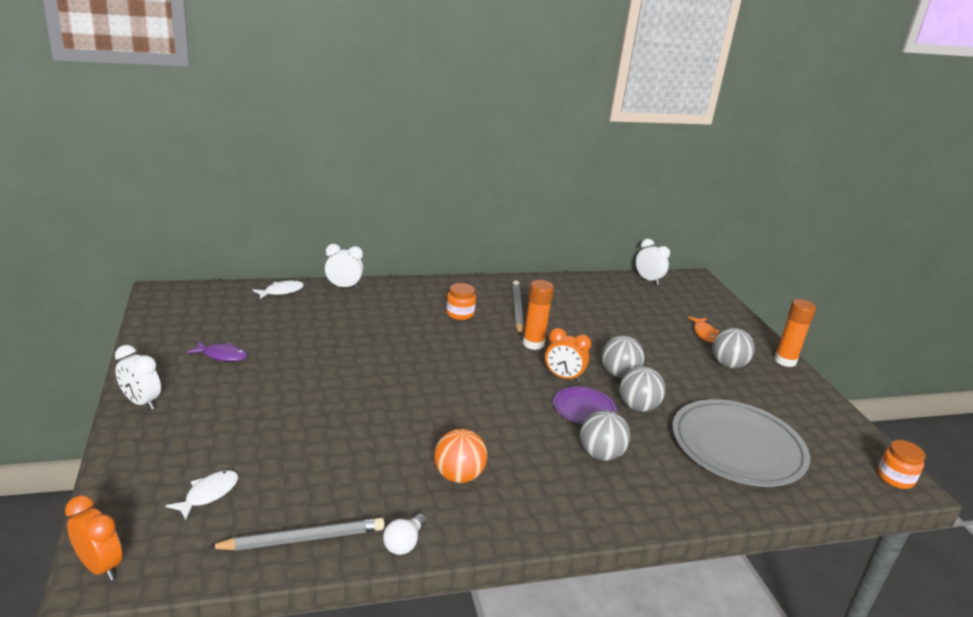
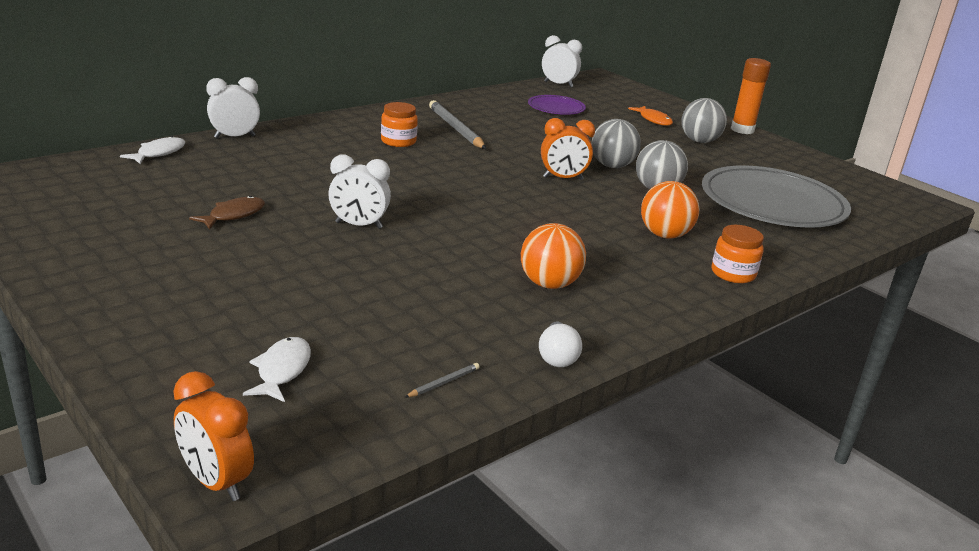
camera: 25 degrees left, 0 degrees up
orange clock [65,495,122,580] -> orange clock turned 150 degrees counterclockwise [173,371,254,501]
white clock [115,345,161,410] -> white clock moved to [328,154,391,229]
purple fish [187,341,248,361] -> none
grey pencil [207,518,385,551] -> grey pencil [404,363,480,398], size x0.42
orange glue stick [522,280,554,350] -> none
purple plate [553,387,617,424] -> purple plate moved to [528,95,586,115]
grey ball [580,410,630,461] -> orange ball [641,181,699,239]
orange jar [877,440,925,489] -> orange jar moved to [712,225,764,283]
none -> brown fish [189,196,265,230]

